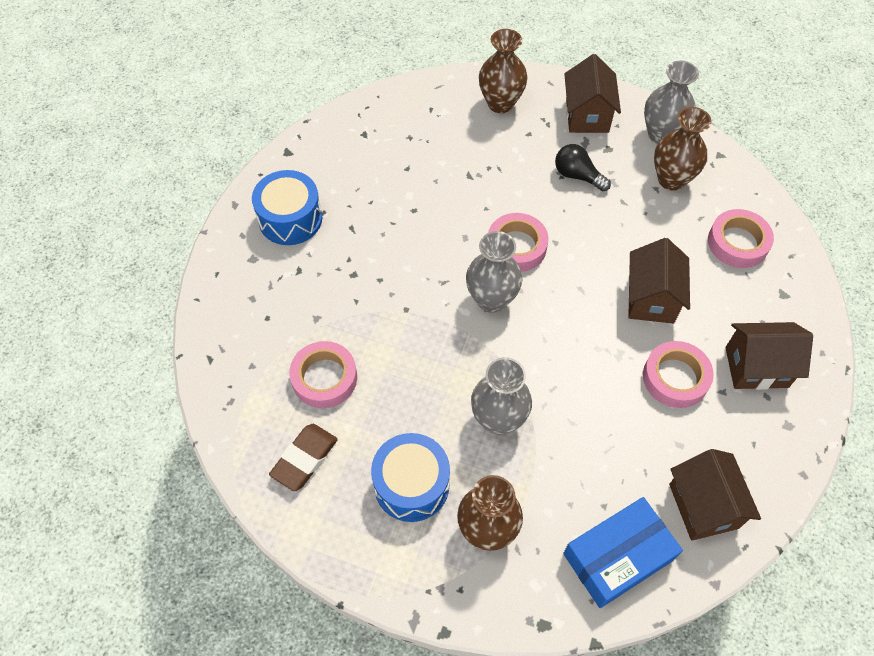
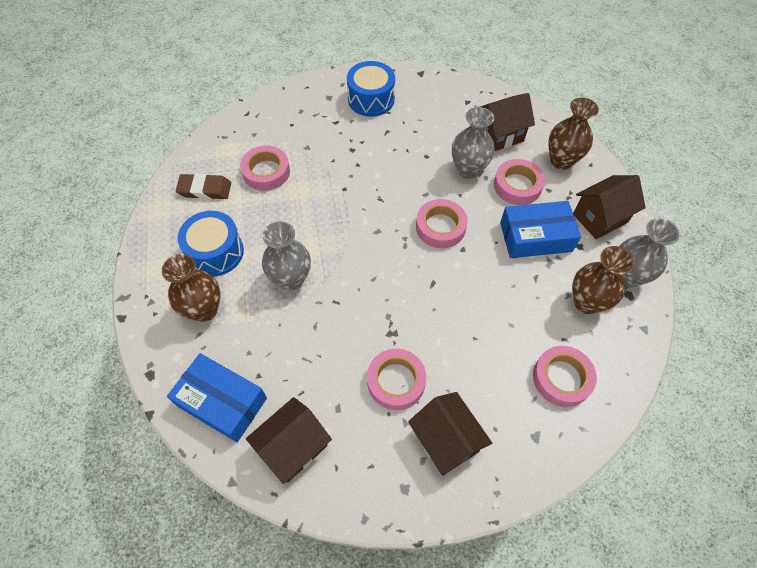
camera: 60 degrees right, 0 degrees up
grey vase [466,231,522,313] -> grey vase moved to [452,107,495,179]
black light bulb [555,144,611,191] -> blue box [500,201,581,258]
brown house [628,238,690,324] -> brown house moved to [480,93,535,151]
none -> pink tape [494,159,545,205]

